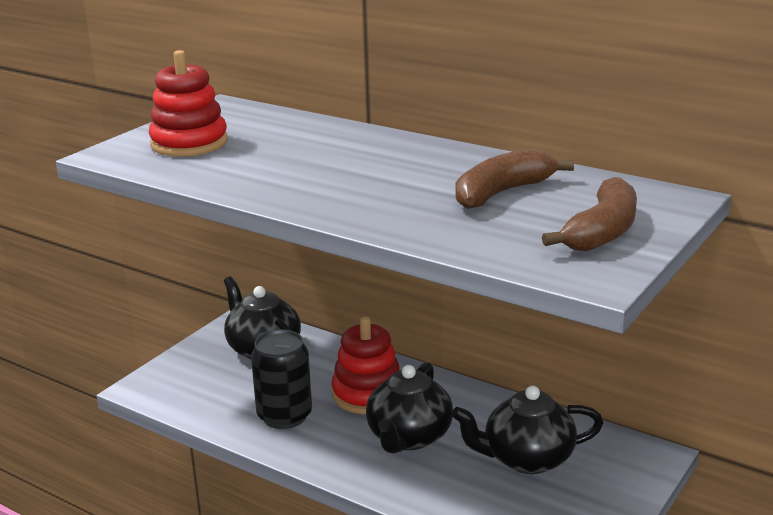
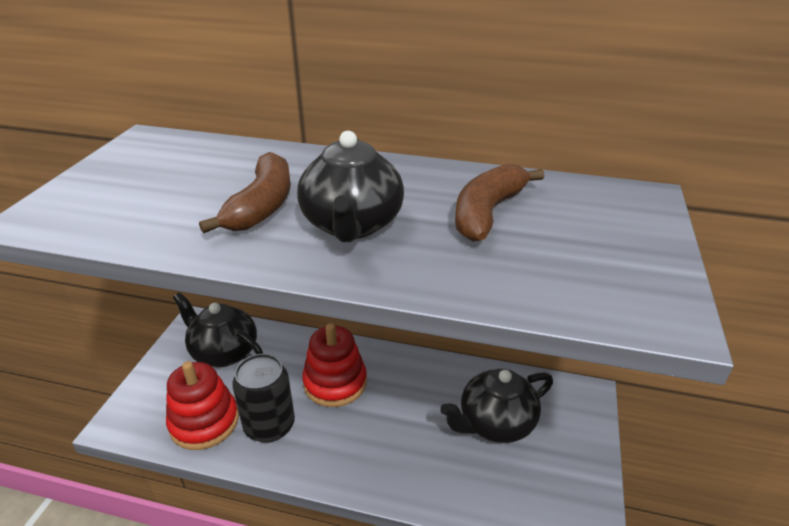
camera: 20 degrees left, 10 degrees up
red stacking toy [149,50,228,157] -> red stacking toy moved to [166,361,239,450]
black teapot [366,362,453,454] -> black teapot moved to [297,131,404,242]
brown banana [542,177,637,252] -> brown banana moved to [199,152,291,233]

